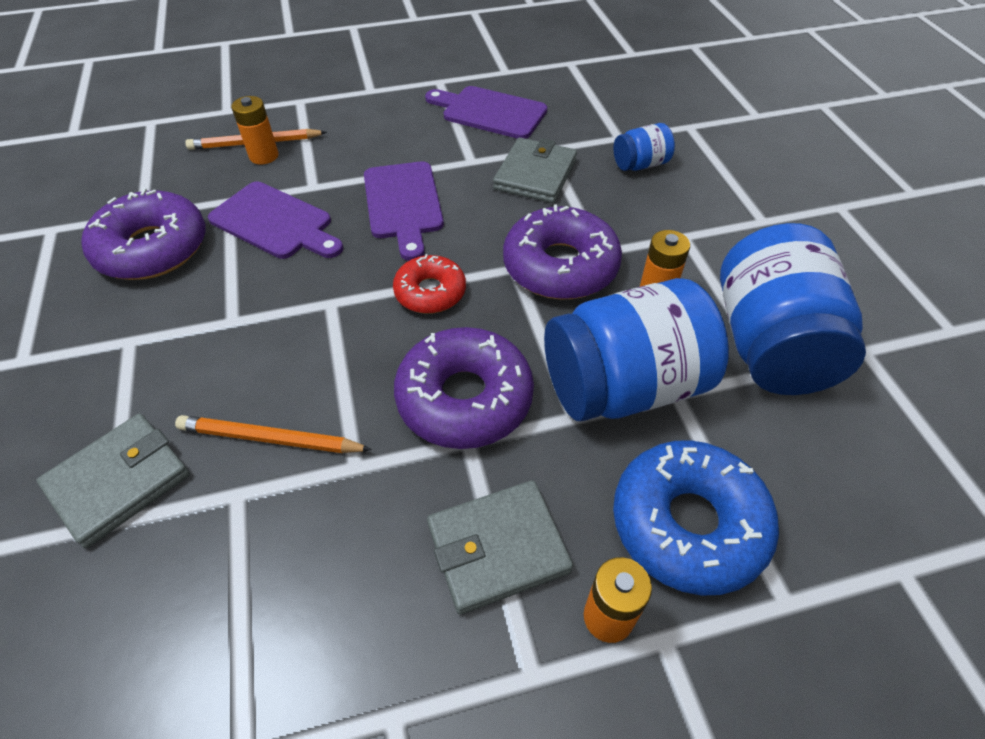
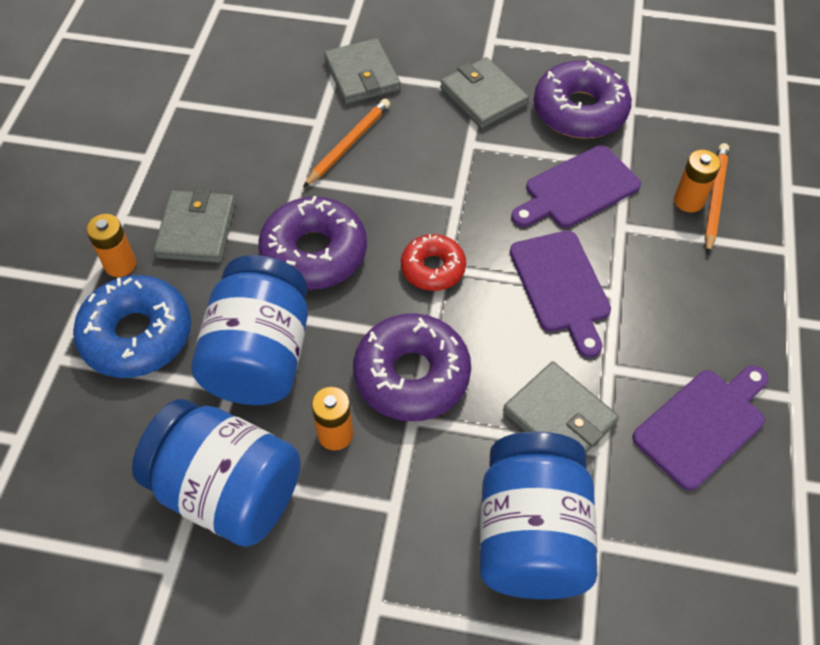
camera: 115 degrees right, 5 degrees up
purple cutting board [364,161,444,261] -> purple cutting board turned 120 degrees counterclockwise [510,231,611,358]
blue jar [613,123,675,171] -> blue jar [480,431,597,599], size x2.15
none -> grey wallet [440,57,529,128]

